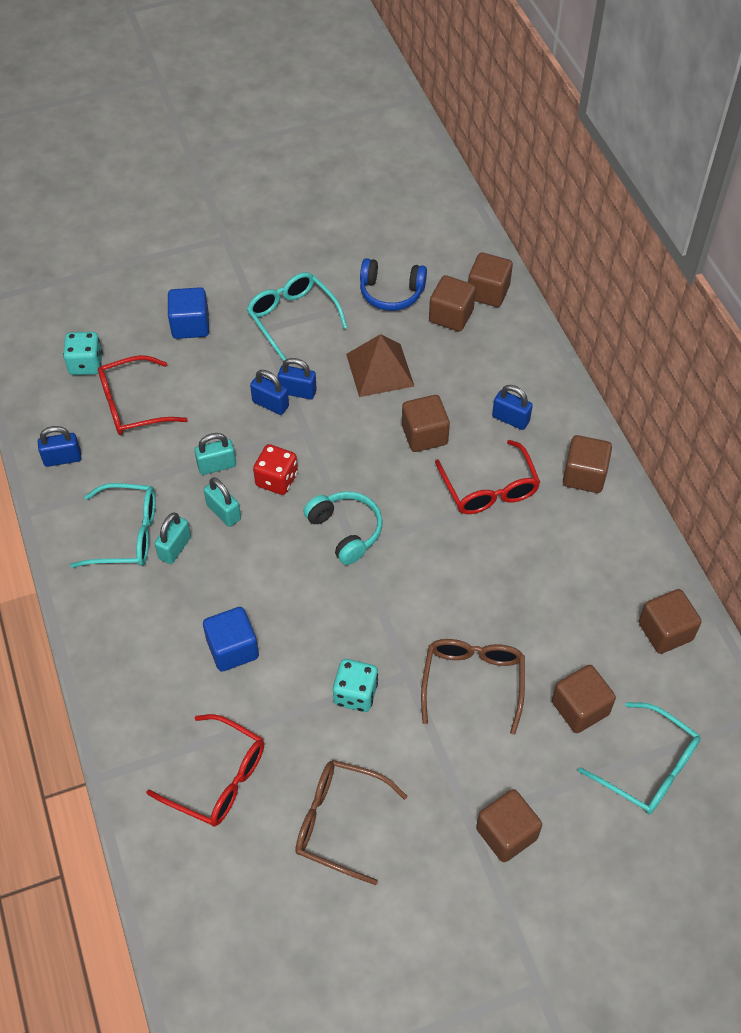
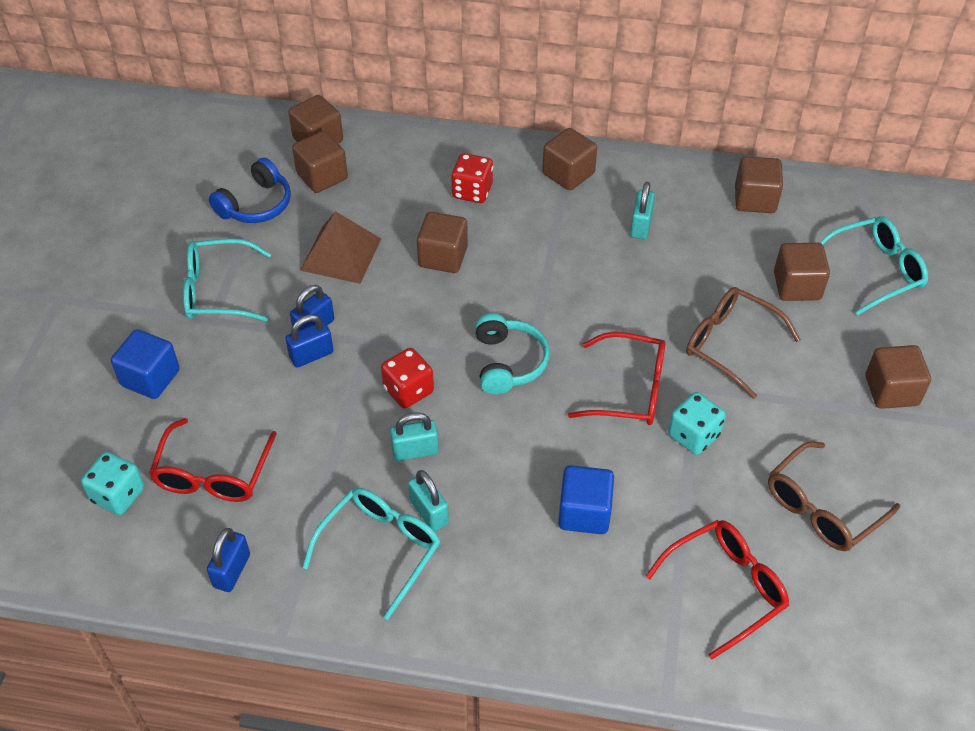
camera: 60 degrees left, 5 degrees down
turquoise padlock [194,433,236,475] -> turquoise padlock moved to [630,182,655,239]
turquoise headphones [303,491,383,565] -> turquoise headphones turned 90 degrees clockwise [475,313,550,395]
red glasses [435,440,540,514] -> red glasses moved to [568,332,666,425]
blue padlock [492,385,533,430] -> red dice [451,153,493,203]

